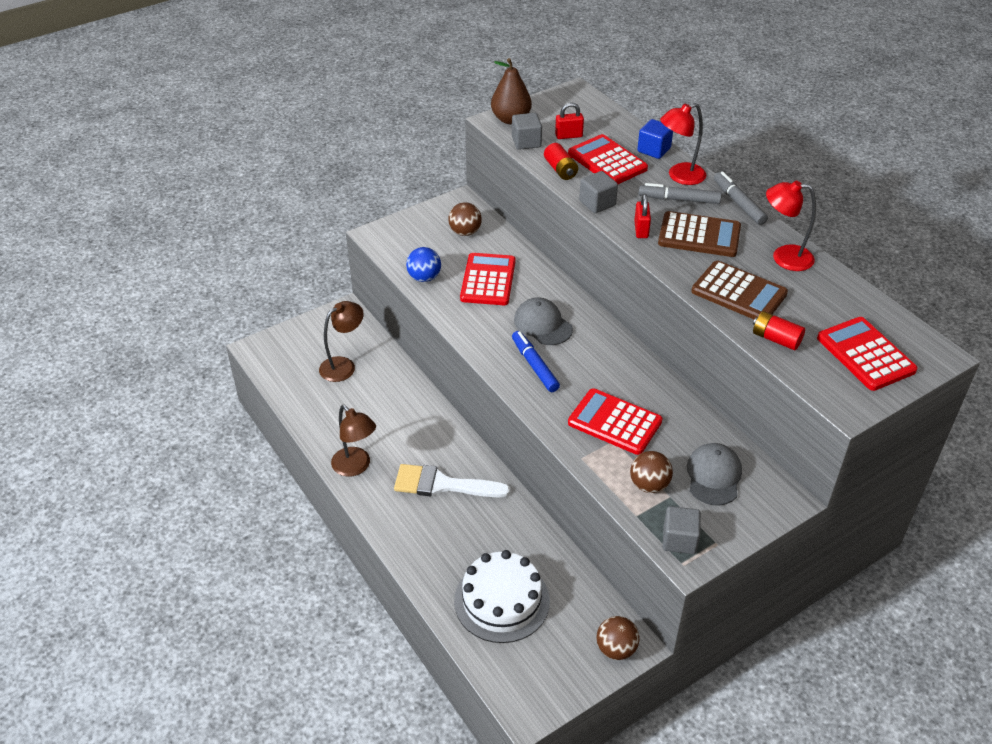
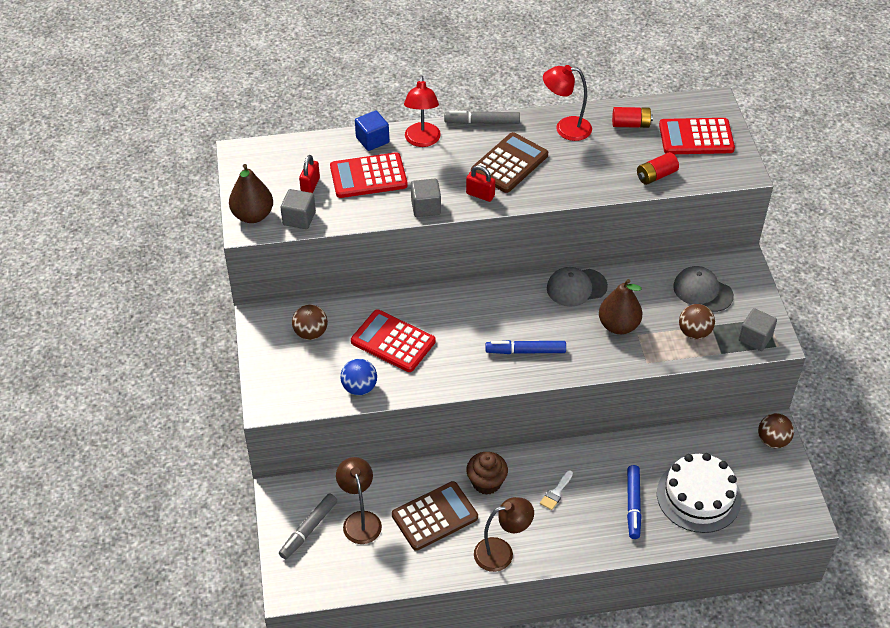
camera: 65 degrees left, 5 degrees up
white brush [394,464,510,497] -> white brush [540,470,573,510], size x0.46
grey cap [514,297,573,345] -> grey cap moved to [547,267,608,307]
red battery [544,143,578,180] -> red battery moved to [612,107,653,128]
red calculator [568,388,663,455] -> brown pear [599,279,642,334]
grey marker [639,183,722,204] -> grey marker moved to [279,493,337,559]
brown calculator [691,261,788,320] -> brown calculator moved to [392,481,478,551]
red lamp [766,181,816,271] -> red lamp turned 60 degrees clockwise [543,65,592,141]
none -> brown cupcake [466,452,508,495]
none -> blue marker [627,465,642,539]

